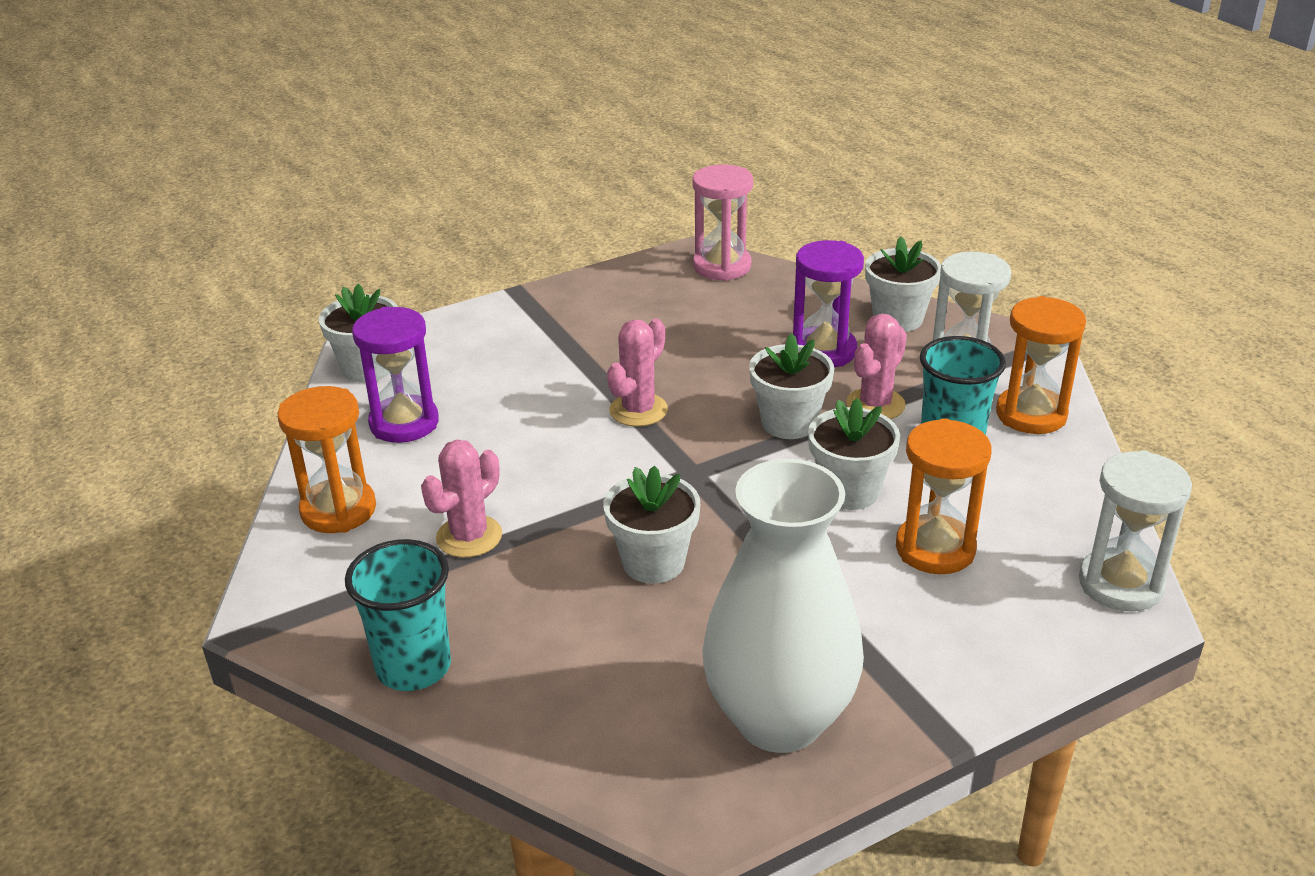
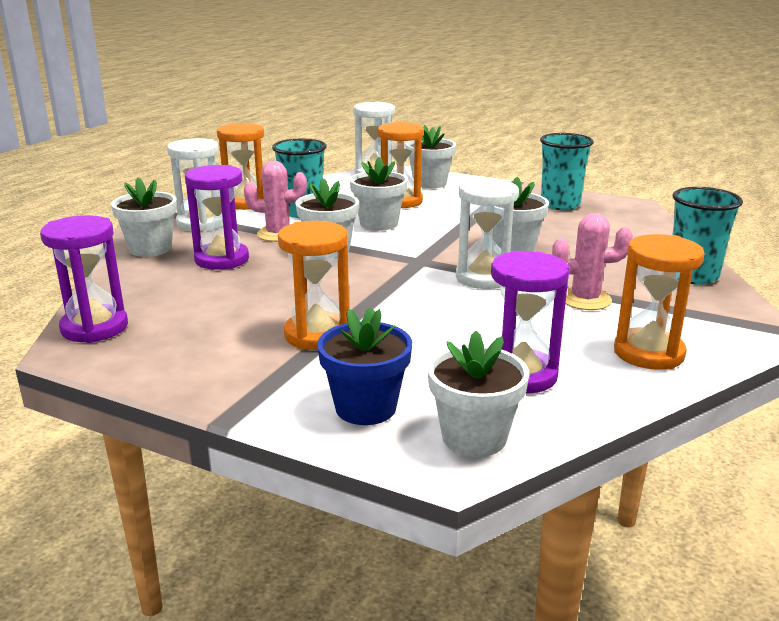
camera: 125 degrees left, 10 degrees down
pink cactus [607,319,668,427] -> none
pink hourglass [693,165,753,281] -> purple hourglass [40,215,128,343]
white vase [702,459,864,753] -> turquoise cup [540,133,594,210]
none -> orange hourglass [278,221,349,350]
none -> blue flower pot [317,307,412,425]
none -> white flower pot [409,125,456,189]
none -> white hourglass [456,178,519,289]

